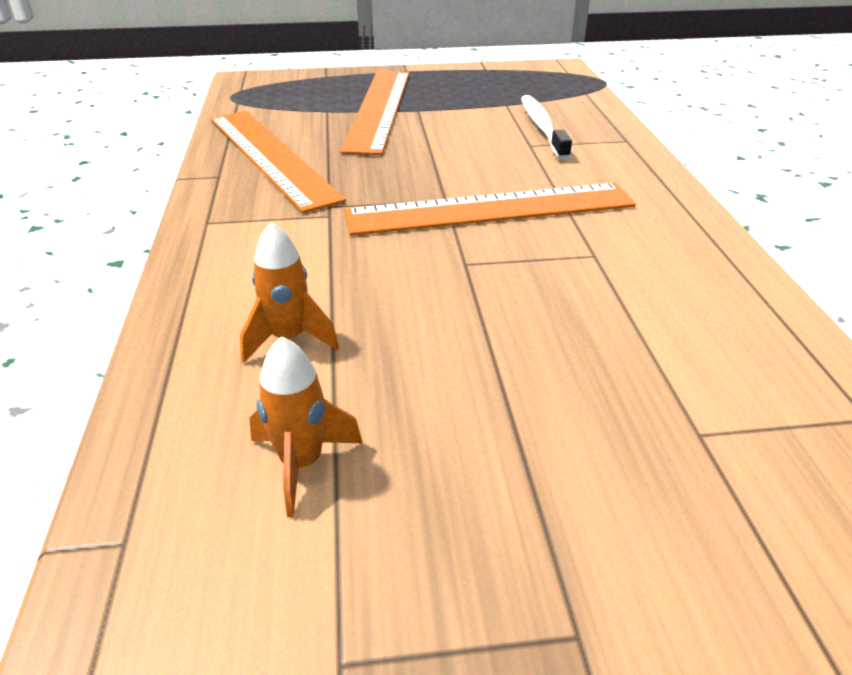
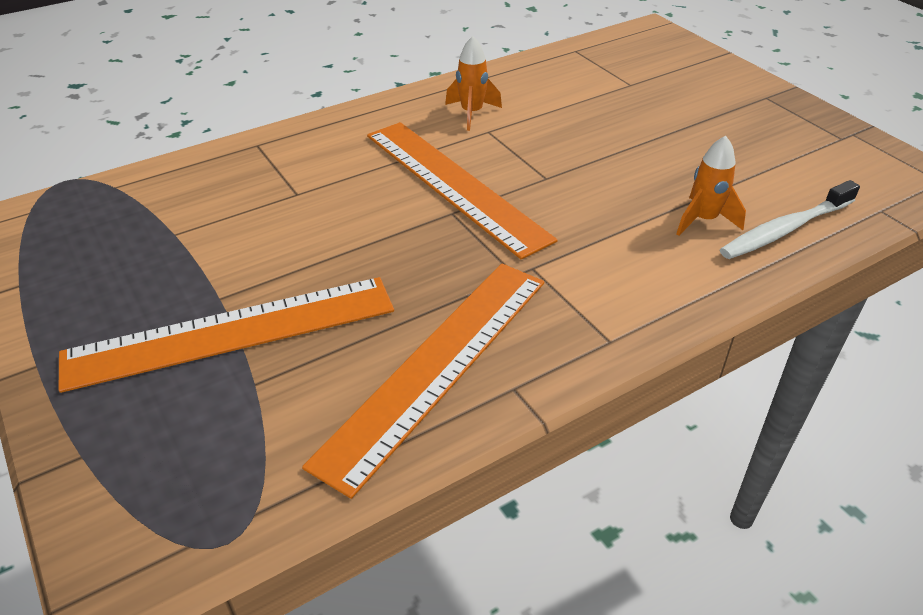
camera: 115 degrees left, 5 degrees up
orange rocket [249,336,363,517] -> orange rocket moved to [445,36,502,131]
white toothbrush [521,95,572,160] -> white toothbrush moved to [720,180,860,259]

